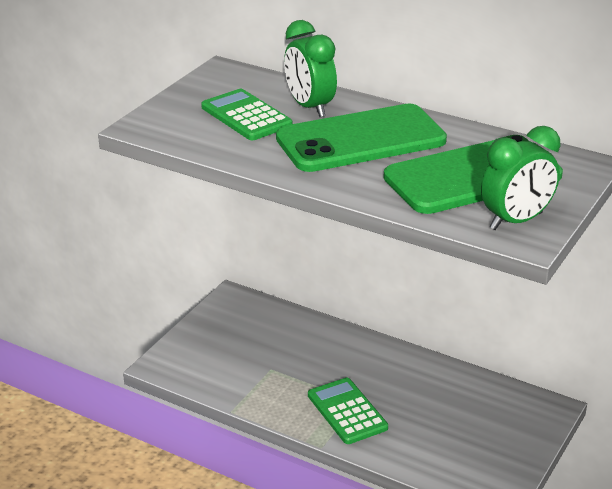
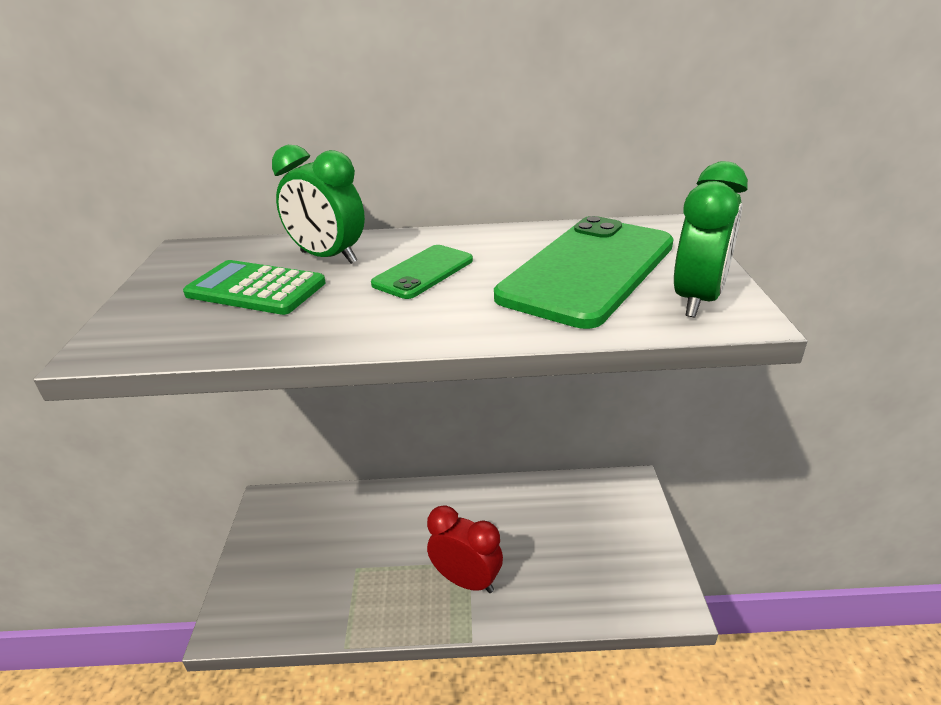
camera: 30 degrees left, 0 degrees up
green phone [276,104,447,172] -> green phone [371,245,473,299], size x0.51
green calculator [308,377,388,444] -> red clock [427,505,503,593]

